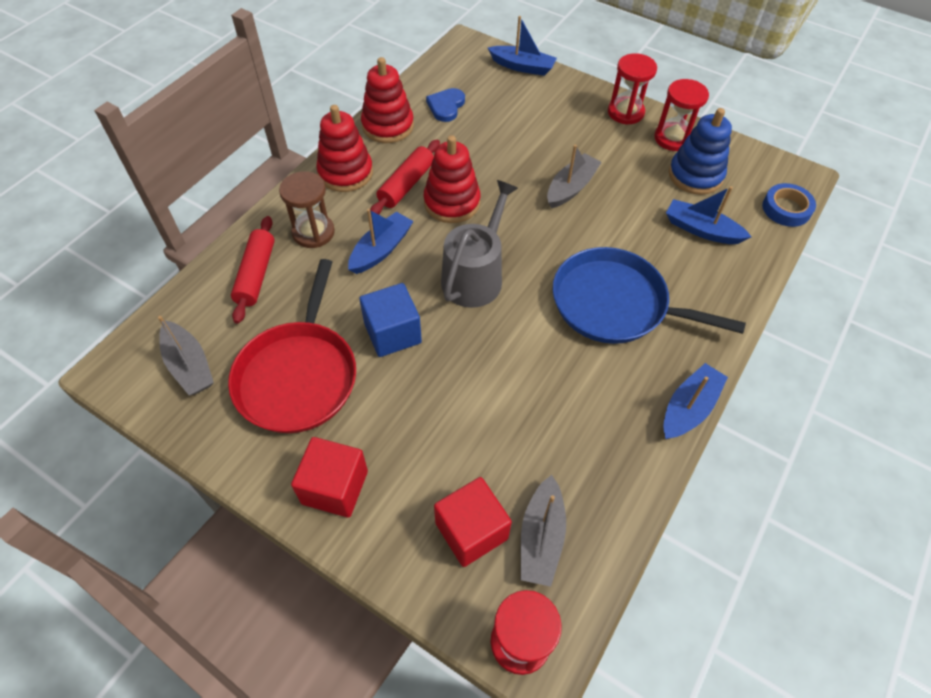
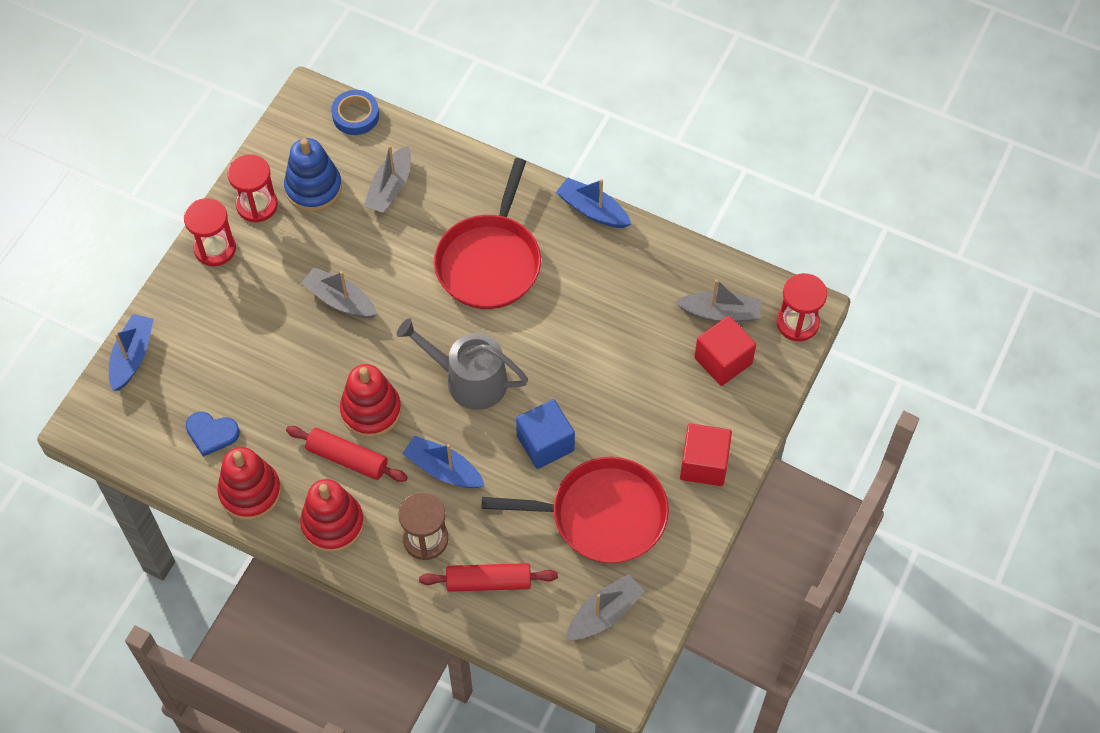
camera: 95 degrees left, 5 degrees up
blue pan [553,247,746,344] -> red pan [434,158,541,309]
blue boat [666,186,751,244] -> grey boat [364,145,411,213]

